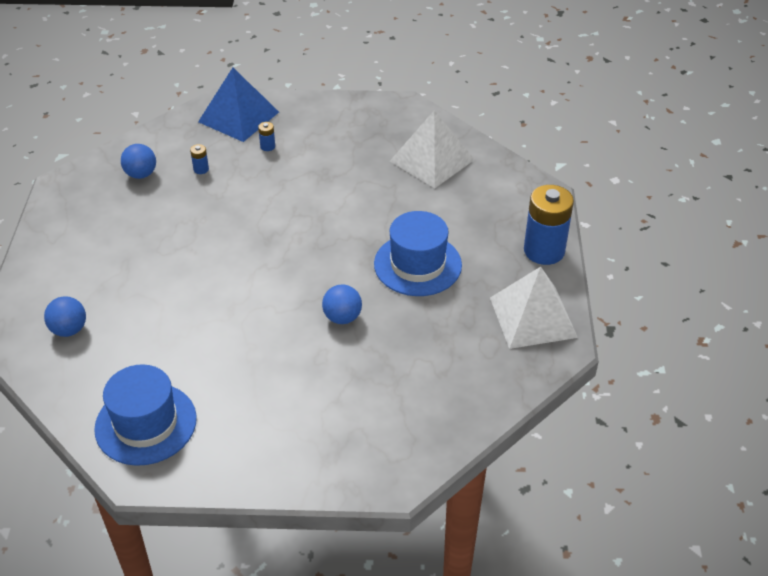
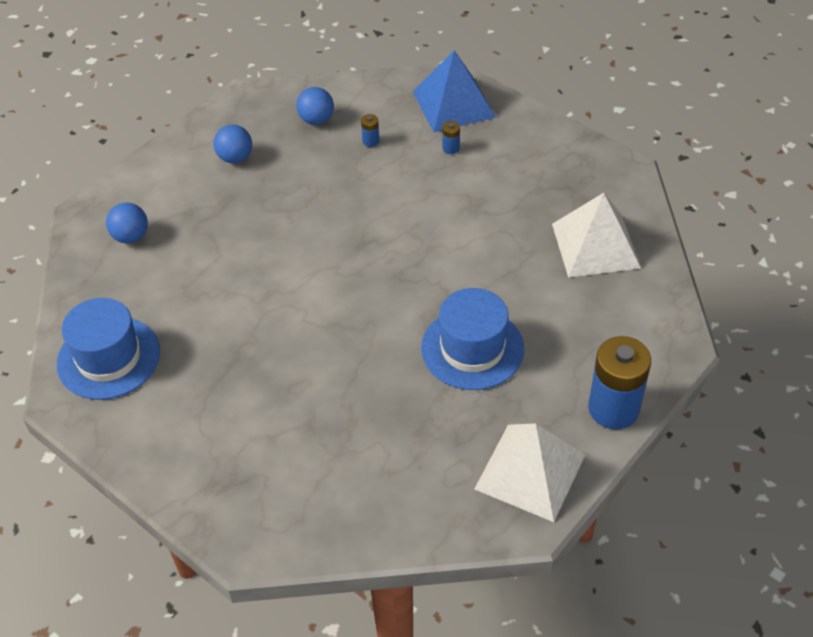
camera: 40 degrees right, 5 degrees up
blue ball [322,285,362,324] -> blue ball moved to [214,125,252,163]

